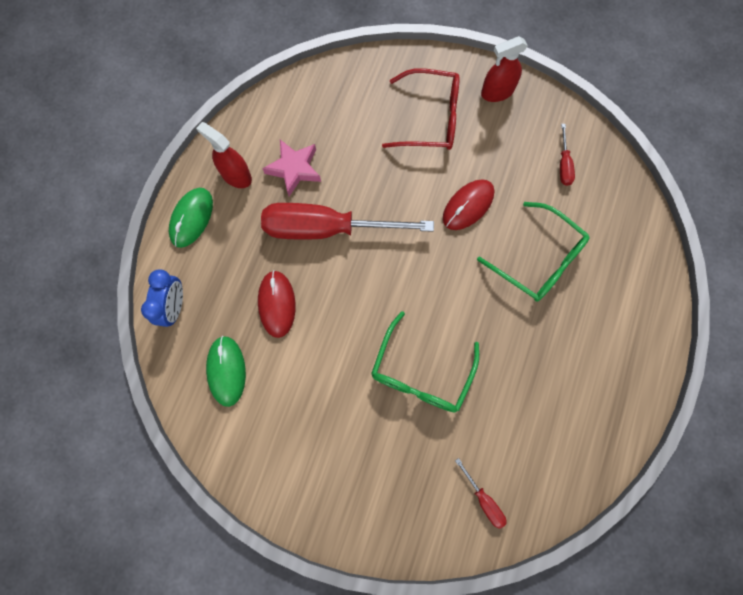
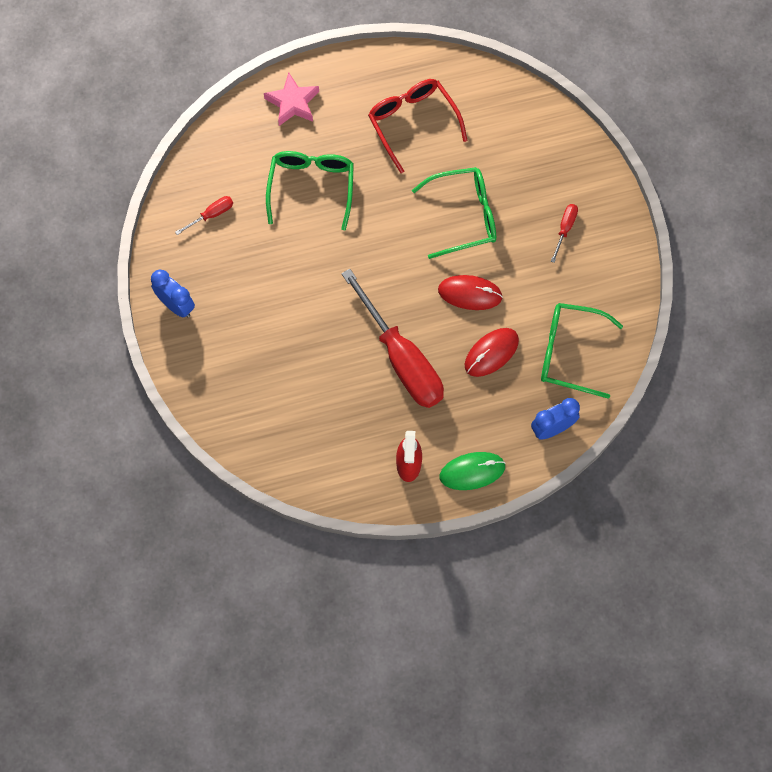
camera: 125 degrees left, 5 degrees down
green mouse [206,336,246,407] -> green glasses [541,303,623,399]
pink star [262,140,321,196] -> pink star moved to [264,72,319,126]
red glasses [382,68,459,150] -> red glasses moved to [368,79,468,173]
red mouse [443,179,494,230] -> red mouse moved to [438,275,503,310]
red screwdriver [455,458,507,529] -> red screwdriver moved to [551,204,578,263]
red spray bottle [481,36,528,102] -> blue clock [151,270,195,317]

